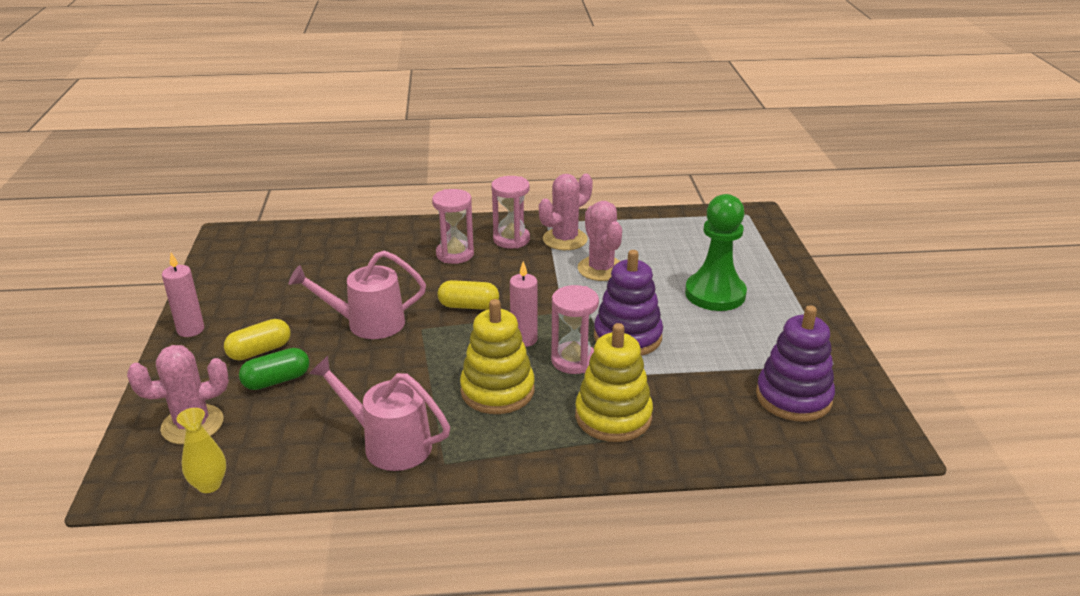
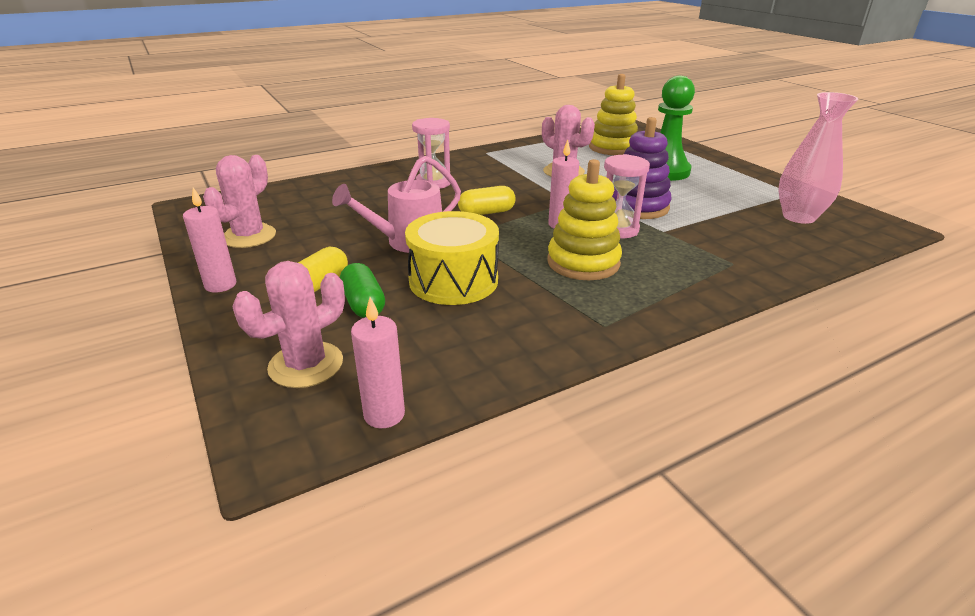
camera: 25 degrees left, 0 degrees up
yellow vase [177,408,226,493] -> pink candle [351,297,405,428]
green capsule [239,348,309,390] -> green capsule turned 60 degrees counterclockwise [340,263,385,318]
pink watering can [309,356,450,471] -> none
pink hourglass [491,176,530,249] -> none
pink cactus [539,174,593,250] -> pink cactus moved to [203,155,276,248]
yellow stacking toy [575,323,653,442] -> yellow stacking toy moved to [589,74,638,155]
purple stacking toy [756,305,835,421] -> pink vase [778,92,858,224]
none -> yellow drum [405,211,499,305]

